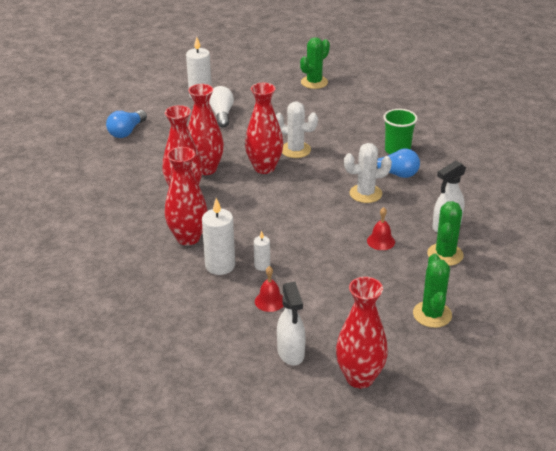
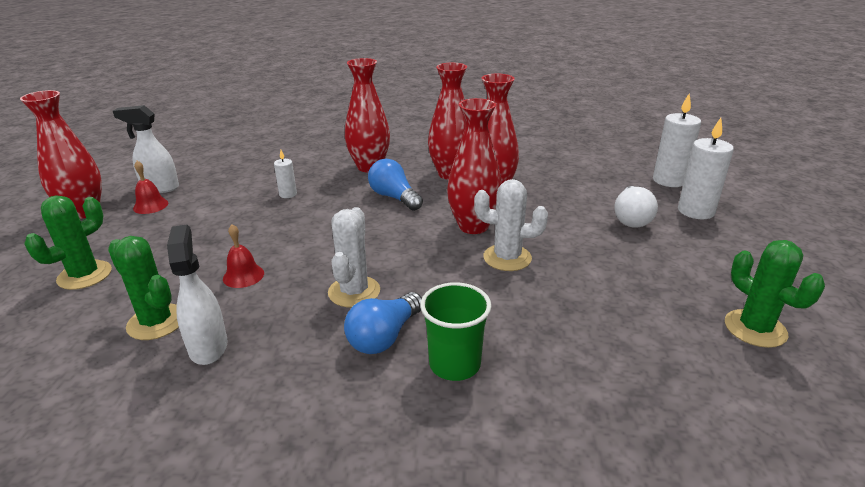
camera: 110 degrees right, 5 degrees down
blue light bulb [106,110,147,138] -> blue light bulb moved to [368,159,423,211]
white candle [202,198,235,275] -> white candle moved to [653,93,701,187]
white light bulb [209,86,234,128] -> white light bulb turned 90 degrees clockwise [614,186,658,228]
red bell [255,266,283,312] -> red bell moved to [133,161,168,214]
white cactus [276,102,318,158] -> white cactus turned 60 degrees clockwise [474,179,548,271]
green cactus [413,254,452,328] -> green cactus turned 75 degrees counterclockwise [24,195,112,290]

